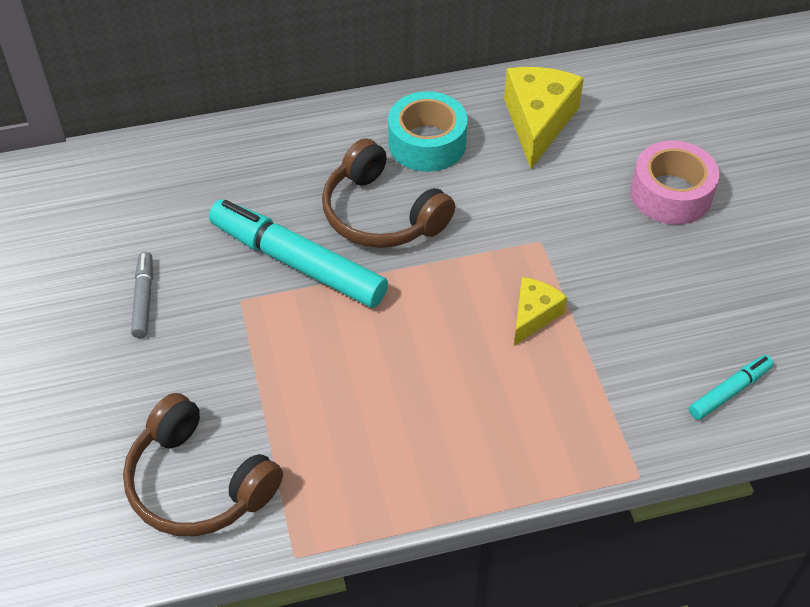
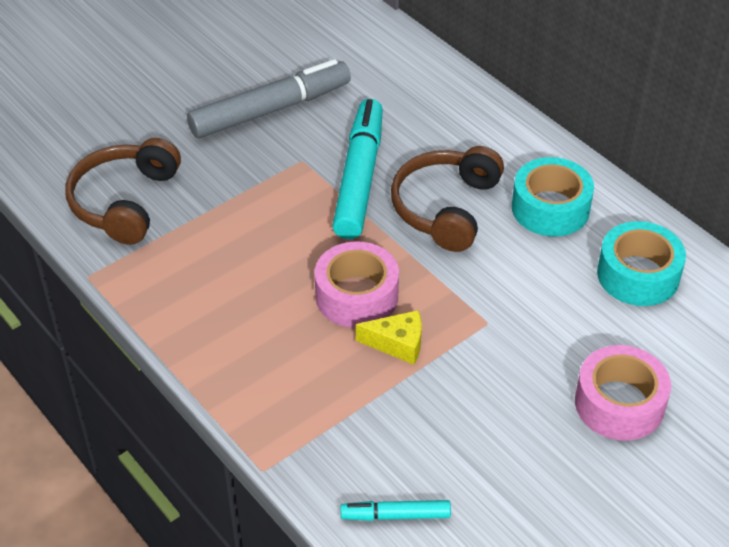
camera: 65 degrees right, 5 degrees down
grey marker [131,252,153,338] -> grey marker [187,59,351,138], size x2.06
yellow cheese [504,67,584,169] -> turquoise tape [597,221,686,306]
turquoise marker [689,355,774,420] -> turquoise marker turned 150 degrees clockwise [340,500,451,521]
none -> pink tape [315,241,399,328]

